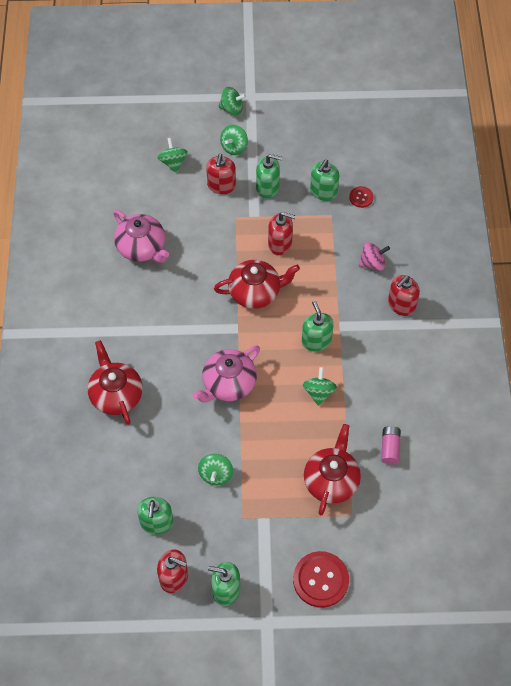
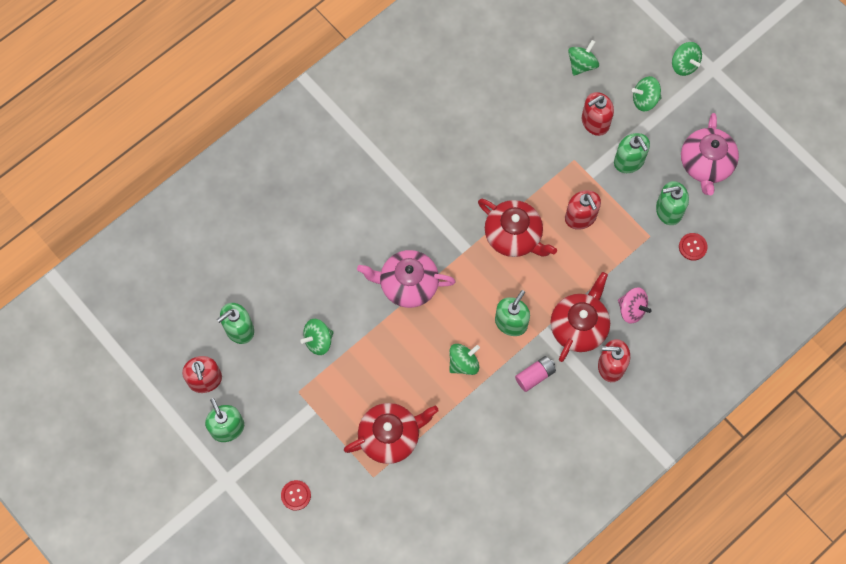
camera: 50 degrees right, 10 degrees up
red teapot [88,340,143,425] -> red teapot moved to [551,272,610,362]
pink teapot [113,210,169,263] -> pink teapot moved to [681,113,739,195]
red button [293,551,349,608] -> red button [281,480,311,511], size x0.51
pink battery [381,426,401,465] -> pink battery moved to [515,356,556,392]

